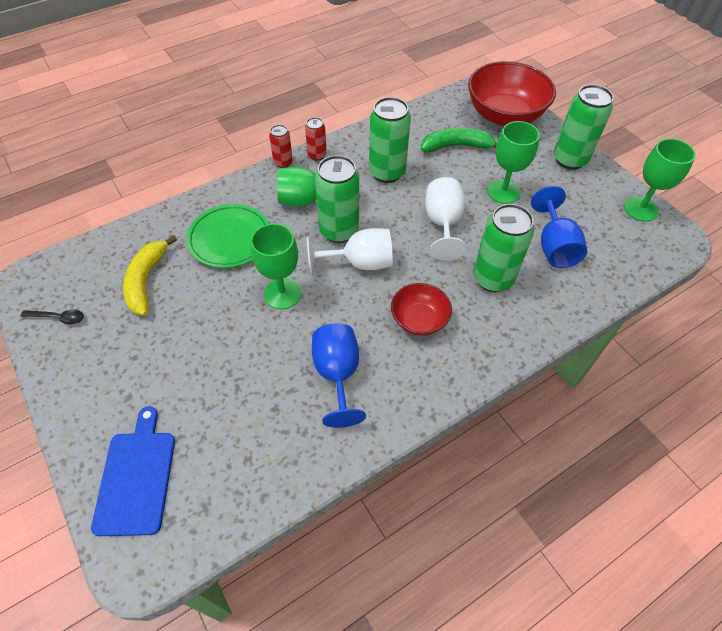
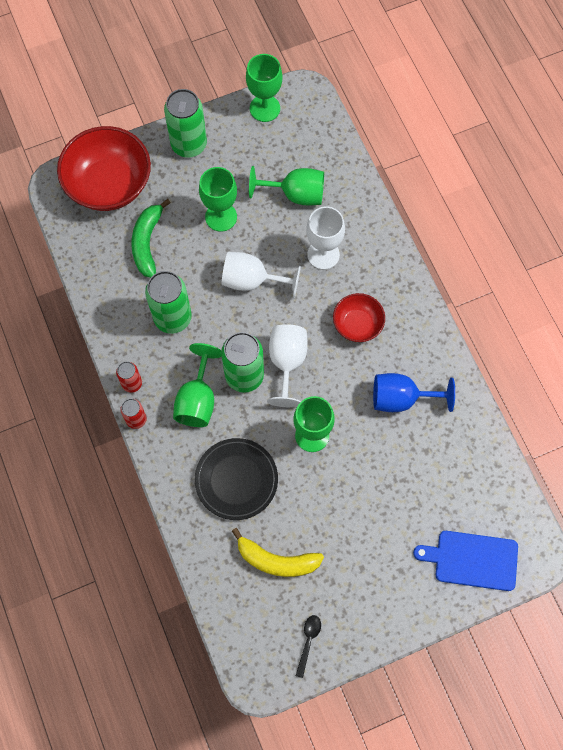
camera: 80 degrees left, 15 degrees up
green plate [186,204,269,268] -> black plate [195,438,278,520]
green can [473,204,534,292] -> white goblet [306,206,345,270]
blue goblet [531,186,587,268] -> green goblet [249,166,324,206]

